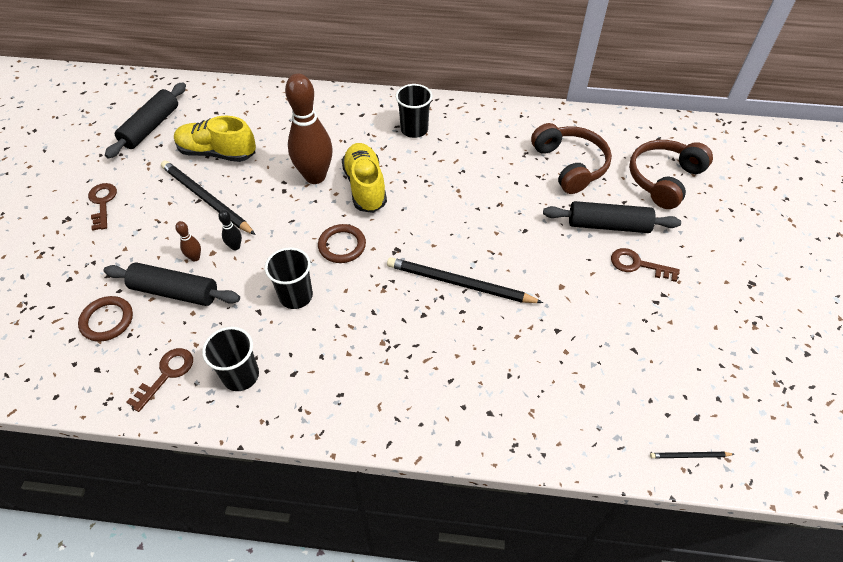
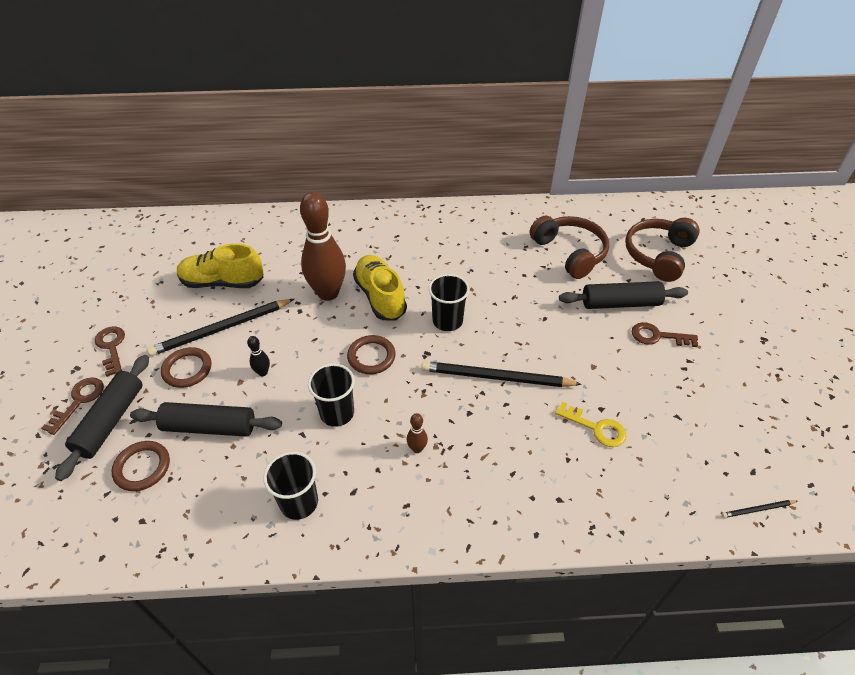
camera: 10 degrees left, 5 degrees down
black rolling pin [105,82,186,159] -> black rolling pin moved to [55,355,149,481]
brown key [127,348,193,412] -> brown key moved to [41,377,104,435]
black pencil [161,160,256,235] -> black pencil turned 60 degrees counterclockwise [147,299,294,356]
brown bowling pin [175,221,201,262] -> brown bowling pin moved to [407,413,428,453]
black cup [396,84,432,138] -> black cup moved to [428,274,469,331]
none -> brown ring [161,347,212,388]
none -> yellow key [555,402,626,447]

